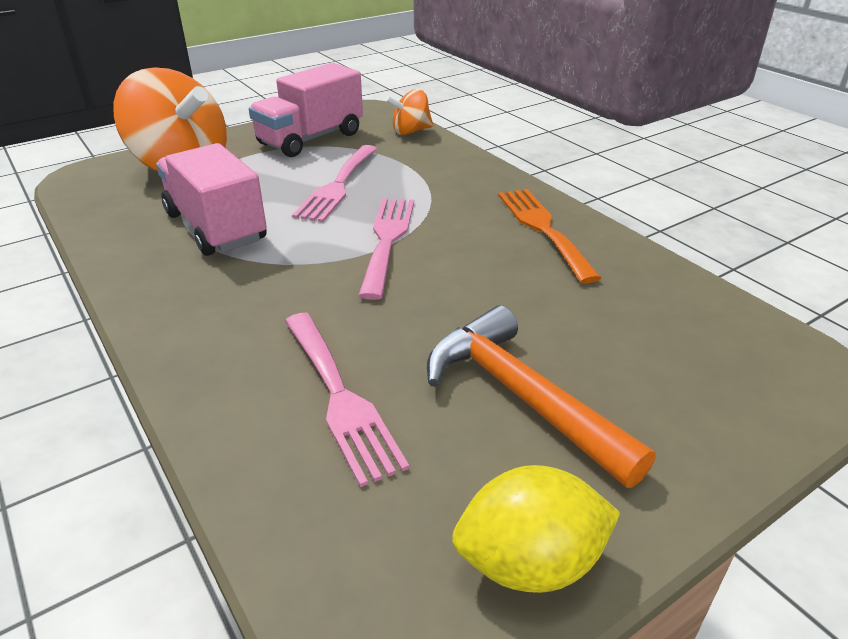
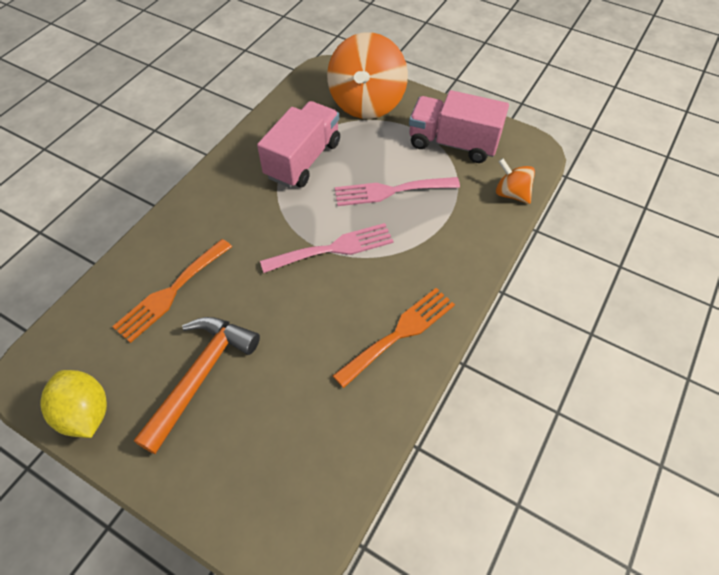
camera: 65 degrees right, 20 degrees up
pink fork [285,313,410,487] -> orange fork [112,239,232,343]

